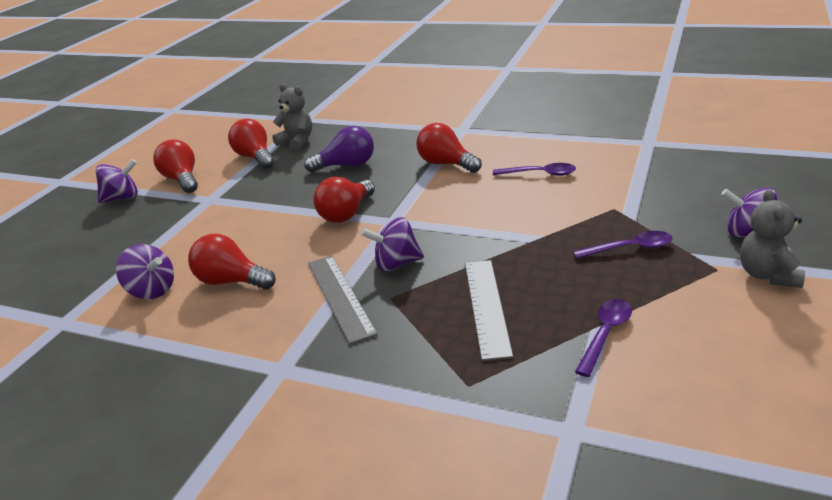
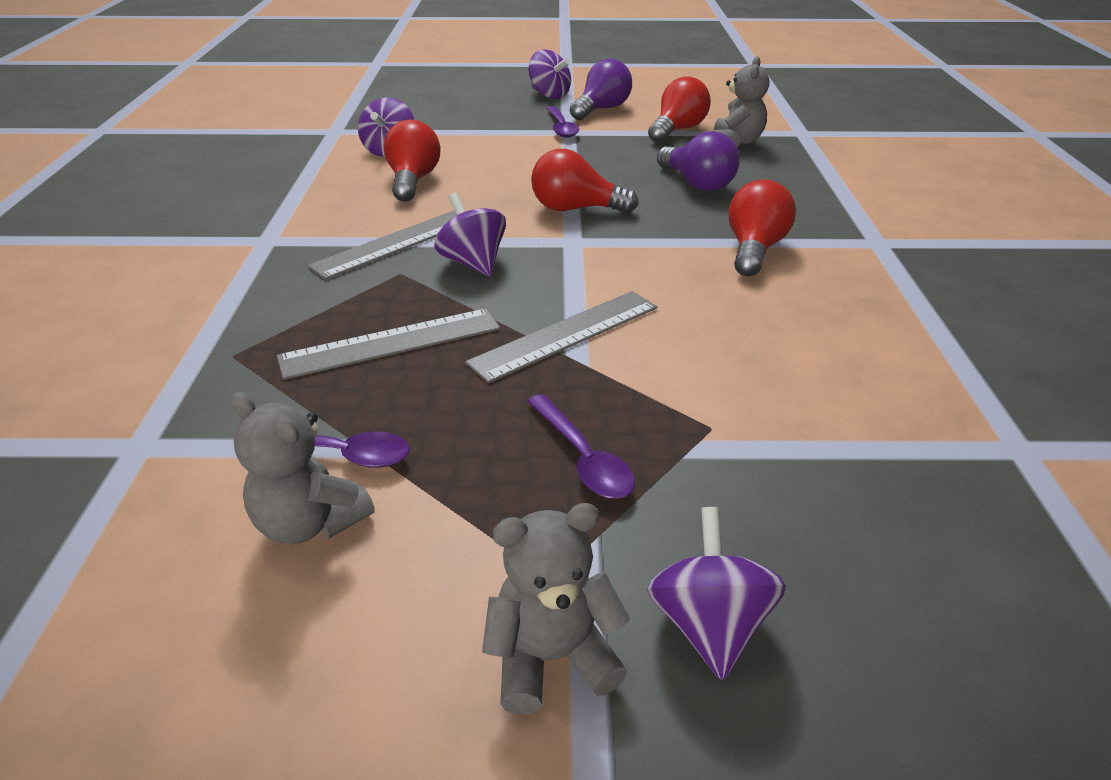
camera: 65 degrees right, 5 degrees up
red light bulb [153,139,198,193] -> purple light bulb [570,59,632,120]
purple spoon [493,163,576,176] -> purple spoon moved to [546,106,579,138]
none -> grey teddy bear [231,392,375,544]
none -> grey ruler [465,291,657,383]

